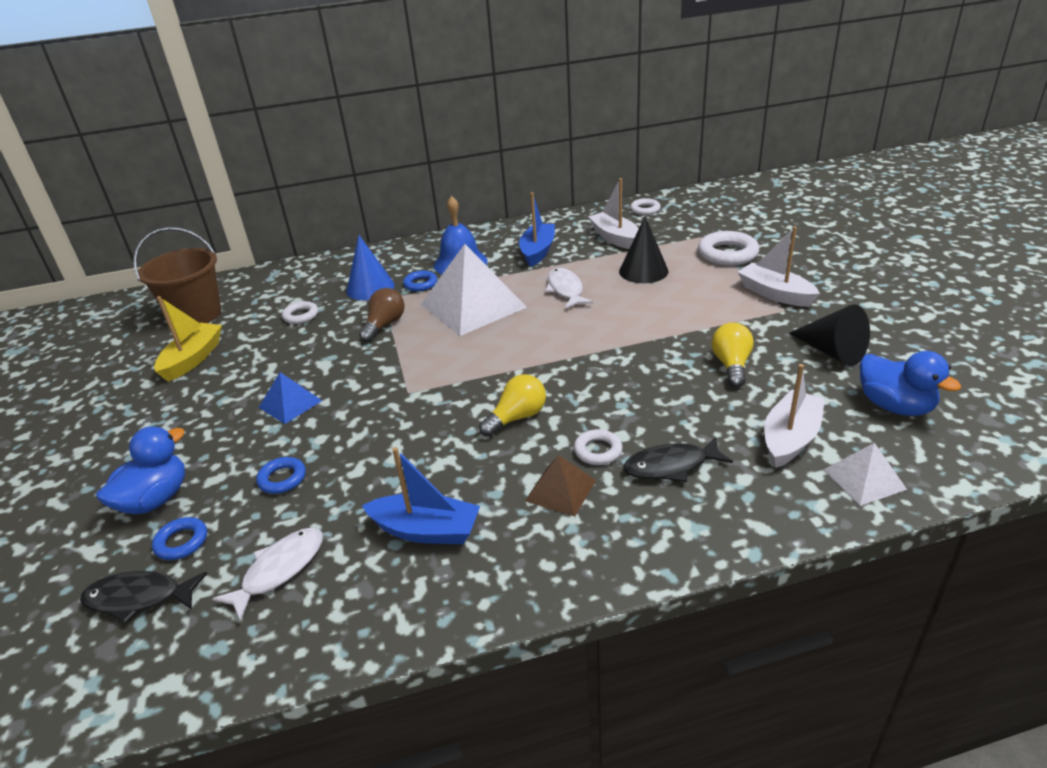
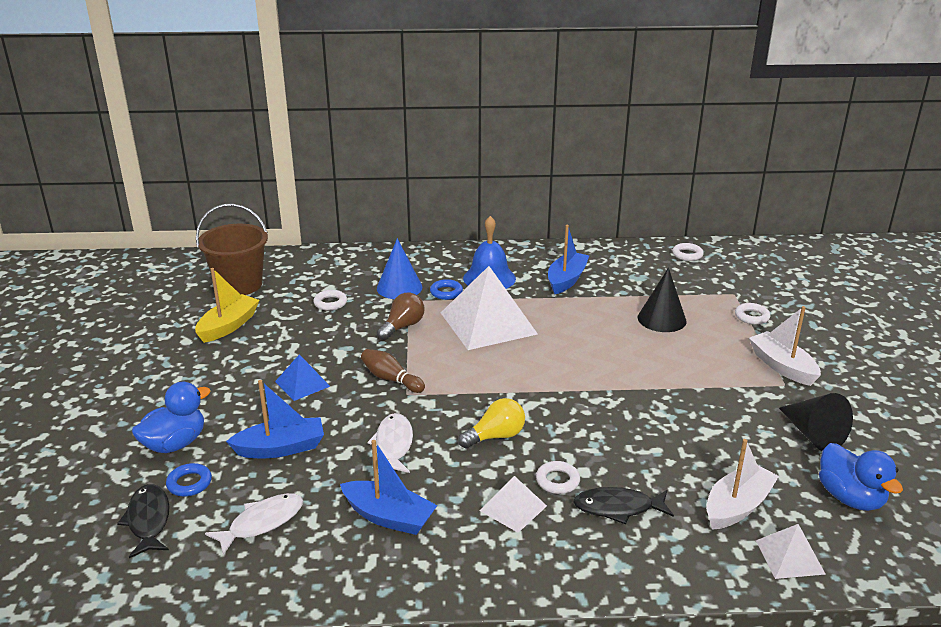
camera: 10 degrees right, 5 degrees down
black fish [80,571,207,624] -> black fish turned 60 degrees clockwise [117,484,170,558]
blue ring [256,457,306,494] -> blue boat [226,380,324,458]
brown pyramid [525,455,596,516] -> white pyramid [479,476,547,533]
white fish [545,268,593,309] -> white fish moved to [367,413,413,473]
white boat [588,178,639,249] -> none
white ring [698,231,759,266] -> white ring [735,303,770,325], size x0.57
yellow light bulb [712,323,754,387] -> none
none -> brown bowling pin [361,349,425,393]

